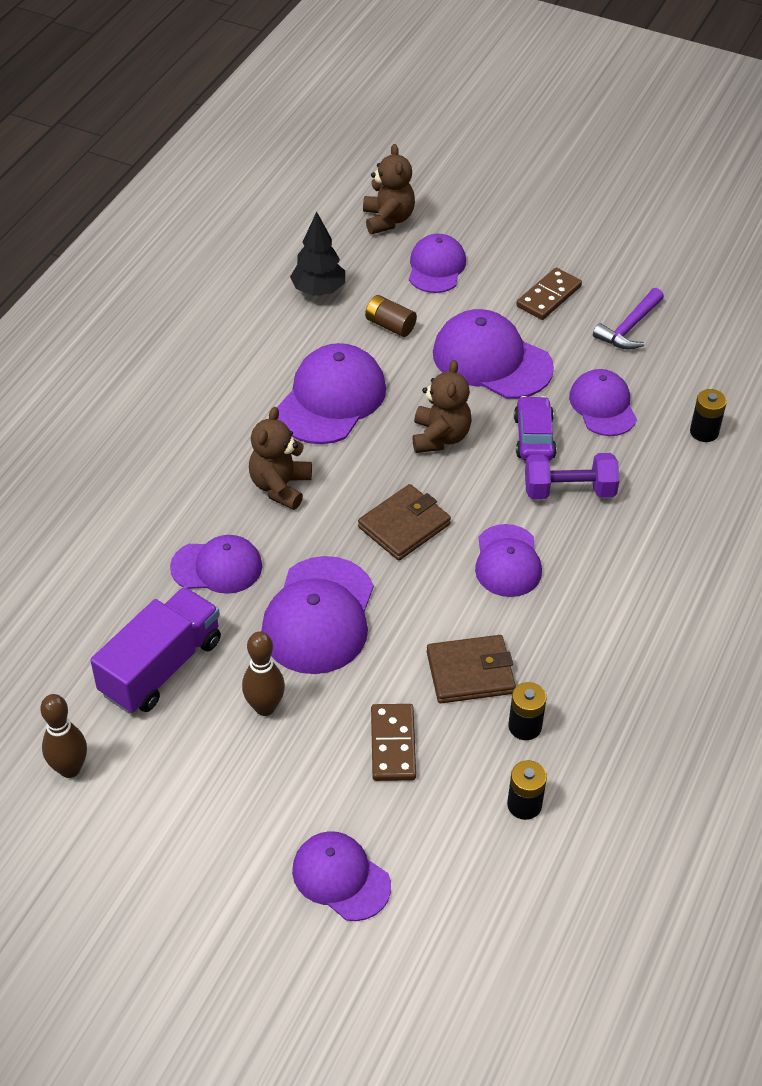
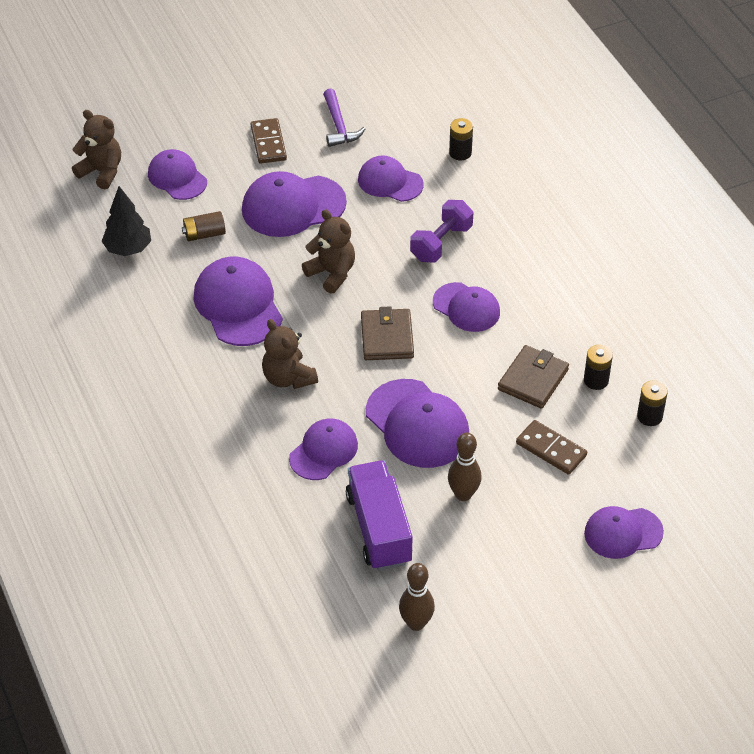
camera: 50 degrees left, 0 degrees up
purple car [514,396,557,461] -> none

